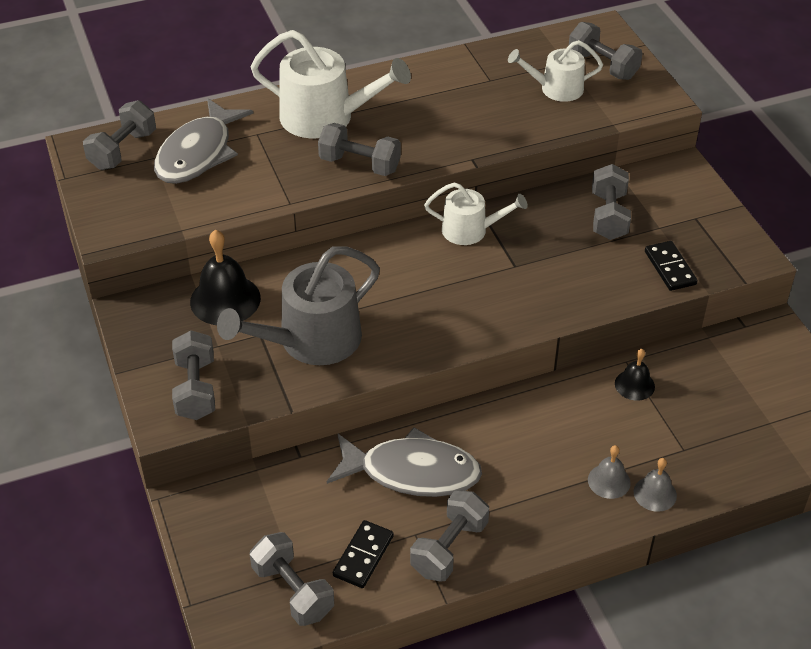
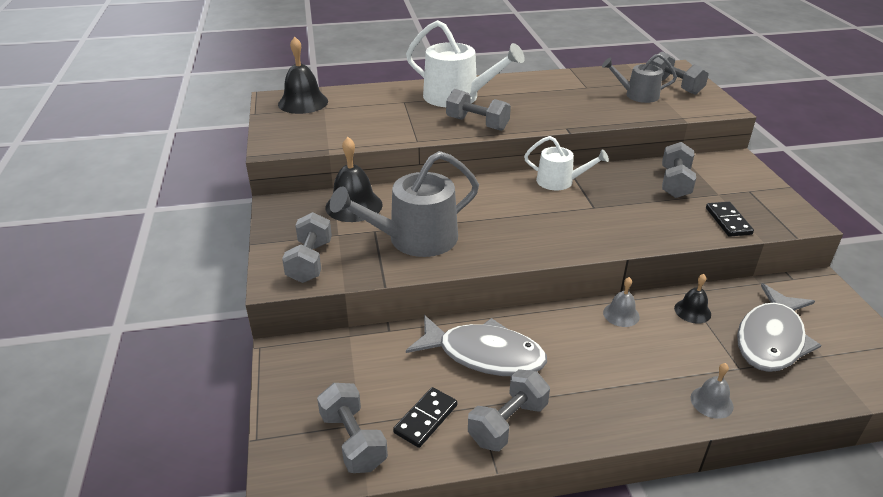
camera: 10 degrees right, 10 degrees down
grey dumbbell [83,100,156,170] -> black bell [278,37,328,114]
grey fish [154,98,253,184] -> grey fish moved to [737,283,821,372]
white watering can [508,40,603,102] -> grey watering can [602,53,677,103]
grey bell [588,445,631,499] -> grey bell moved to [603,277,640,327]

